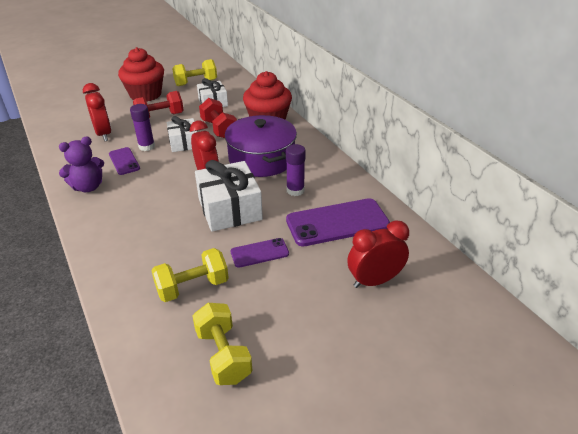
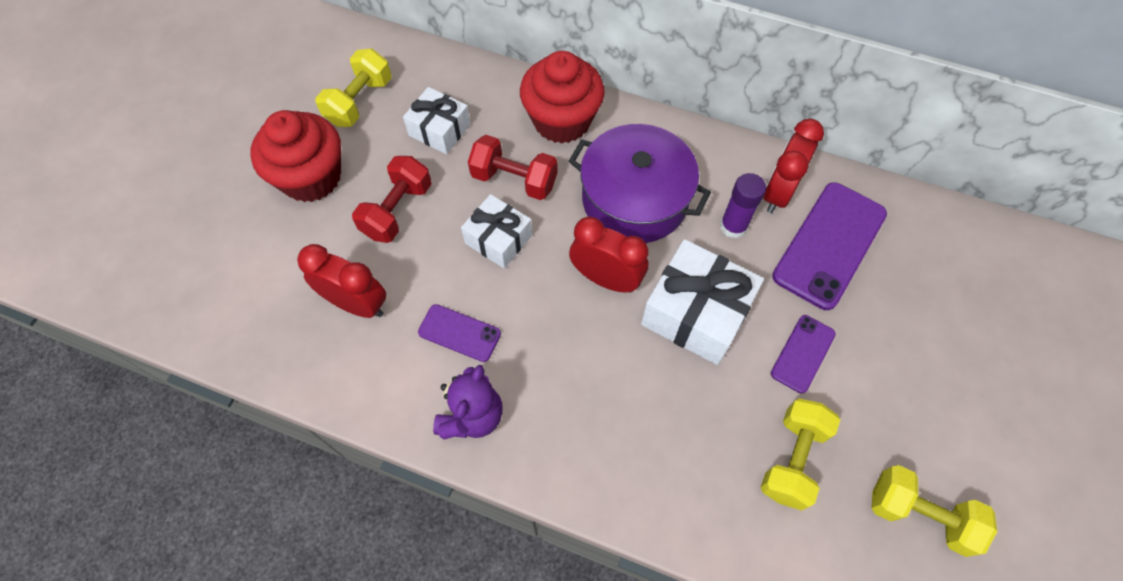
camera: 40 degrees left, 25 degrees up
purple glue stick [130,104,155,151] -> none
red clock [347,220,409,288] -> red clock moved to [763,119,824,213]

